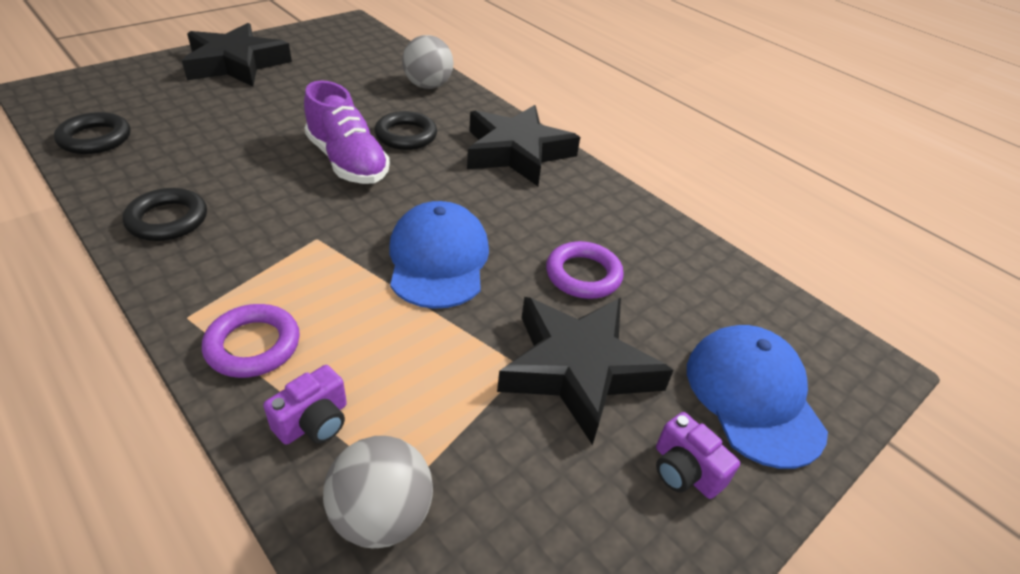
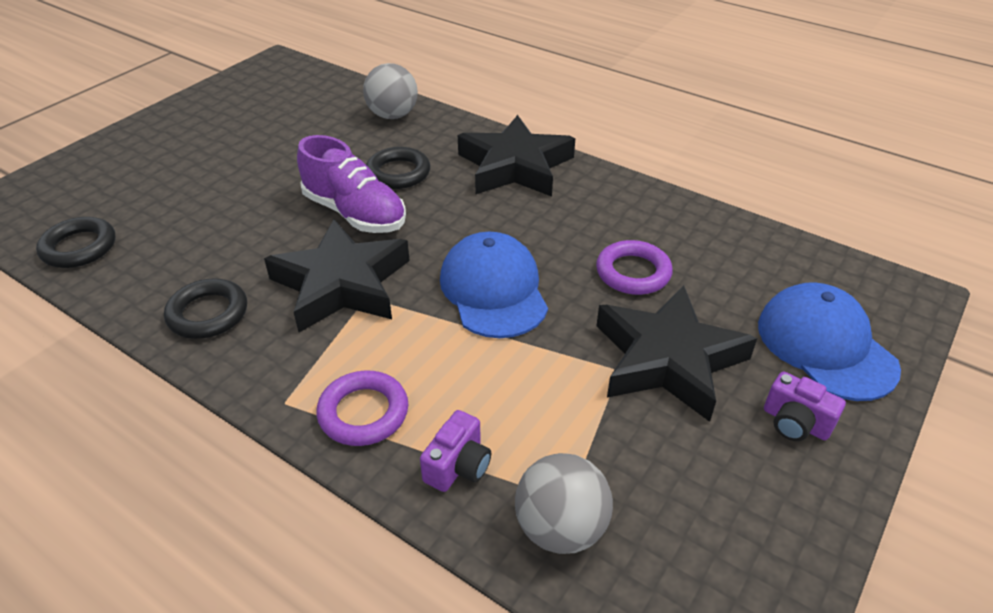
camera: 10 degrees left, 0 degrees up
black star [182,23,292,86] -> black star moved to [264,219,410,332]

